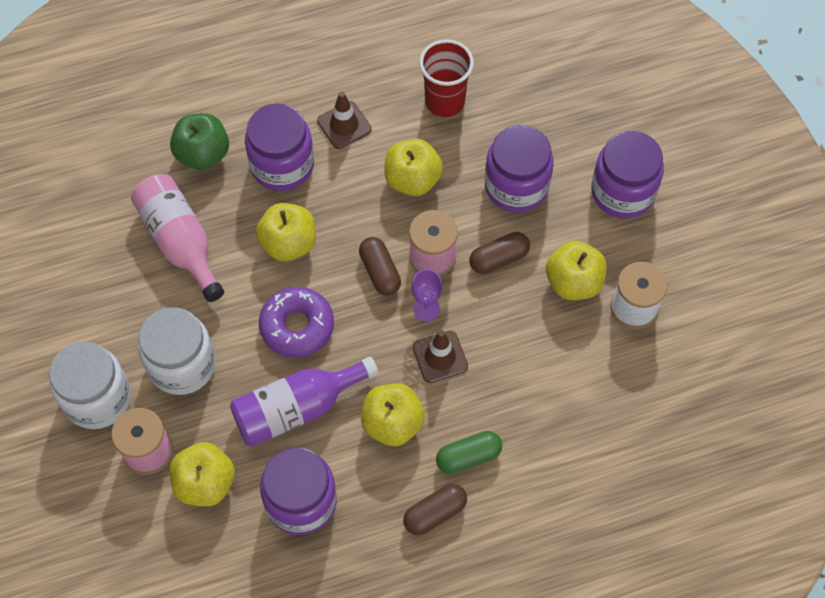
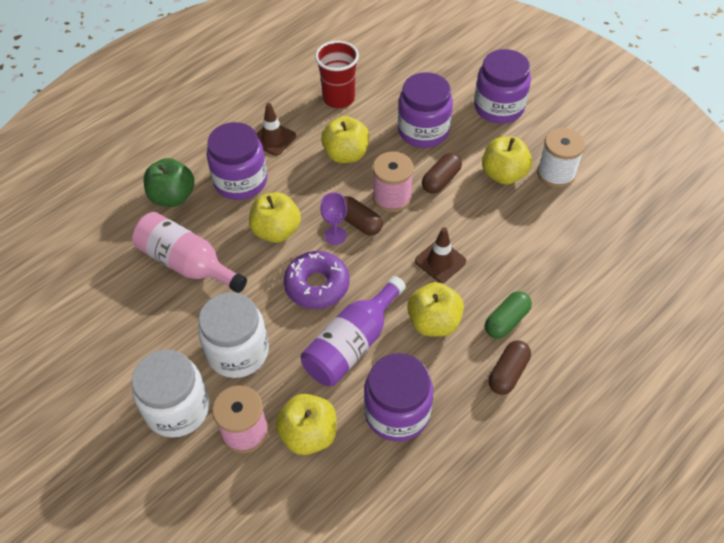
camera: 25 degrees left, 10 degrees down
purple goblet [412,269,443,321] -> purple goblet moved to [321,192,347,245]

